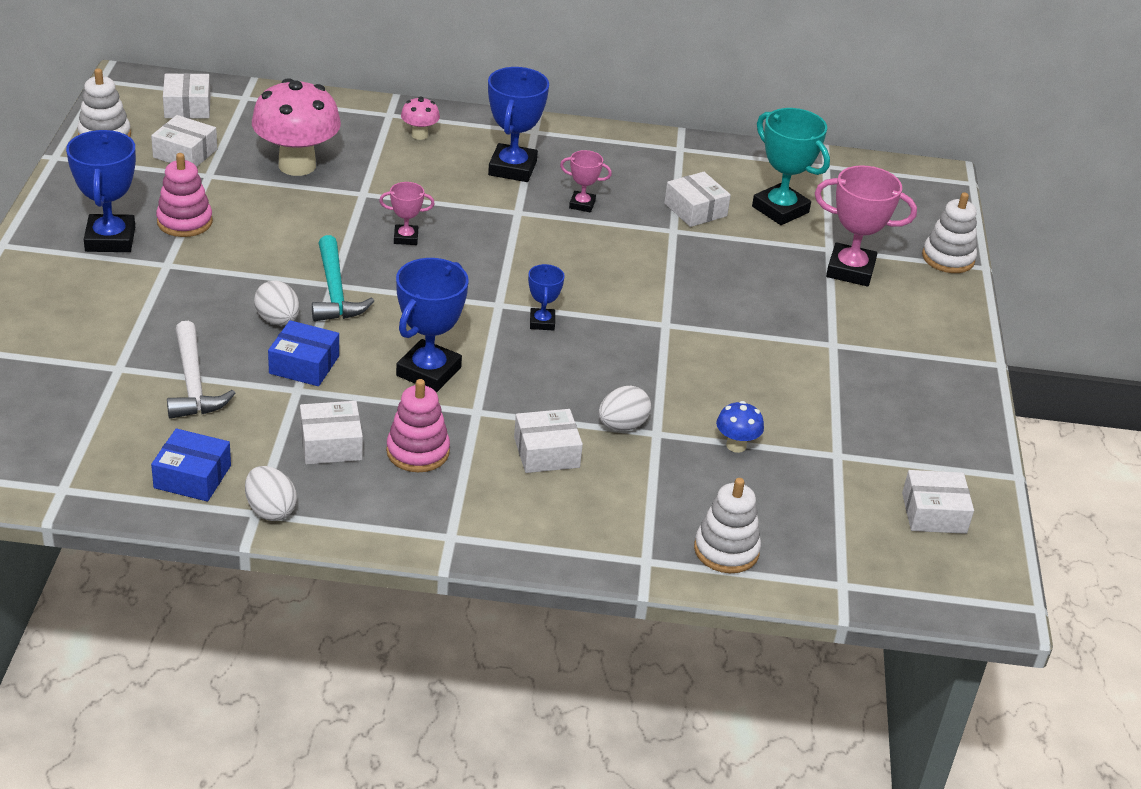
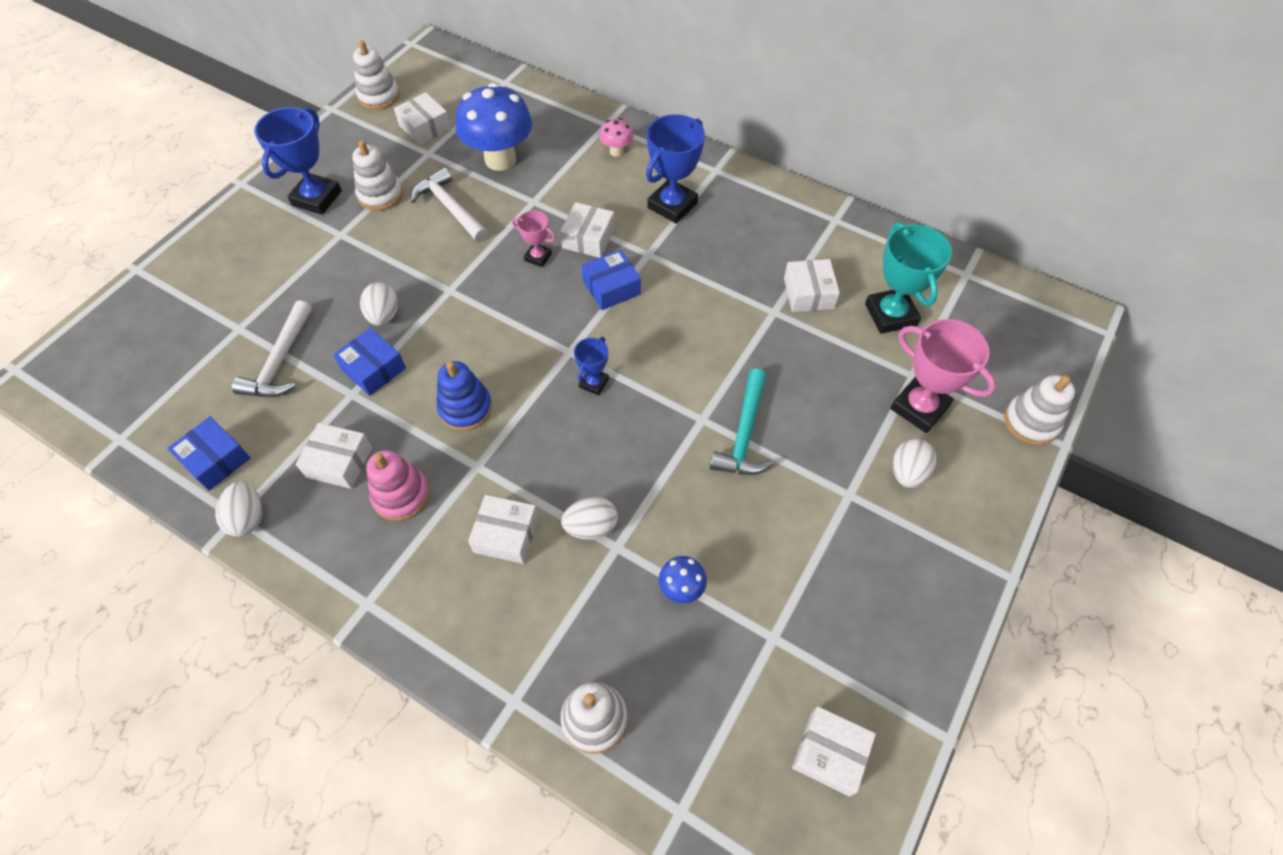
camera: 30 degrees right, 20 degrees up
pink stacking toy [156,153,213,237] -> white stacking toy [352,140,403,211]
white box [163,73,211,119] -> white box moved to [560,202,615,258]
pink mushroom [252,78,341,176] -> blue mushroom [456,83,532,171]
turquoise hammer [312,235,374,321] -> turquoise hammer moved to [710,369,774,475]
blue trophy [396,258,468,392] -> blue stacking toy [437,361,492,431]
pink trophy [560,150,612,212] -> none
none -> white hammer [411,167,488,242]
none -> blue box [582,249,641,310]
none -> white egg [893,439,936,488]

